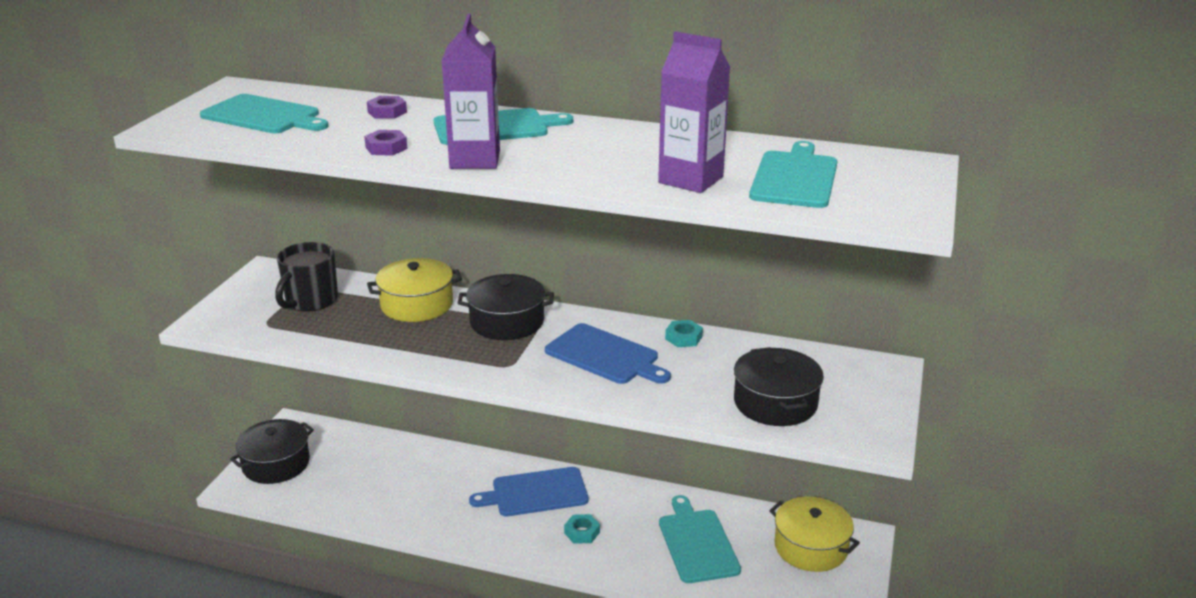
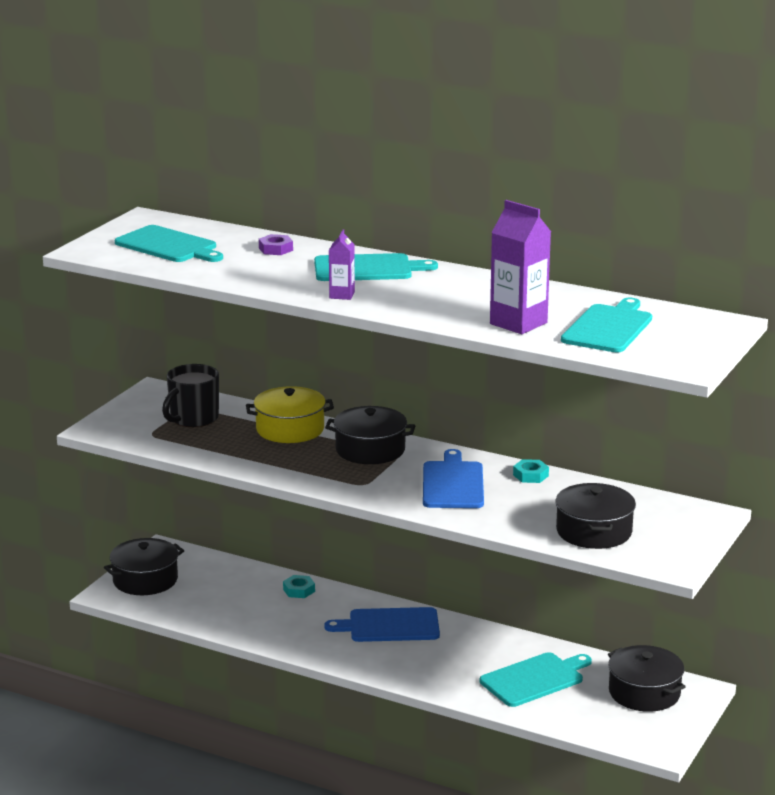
camera: 10 degrees right, 5 degrees down
purple nut [364,130,408,156] -> none
purple carton [442,13,500,169] -> purple carton [329,229,355,300], size x0.55
blue cutting board [545,323,671,384] -> blue cutting board turned 135 degrees counterclockwise [423,449,484,508]
turquoise nut [564,514,600,544] -> turquoise nut moved to [283,575,315,598]
turquoise cutting board [659,495,741,583] -> turquoise cutting board turned 60 degrees clockwise [480,652,592,707]
yellow pot [769,497,860,572] -> black pot [608,645,685,712]

